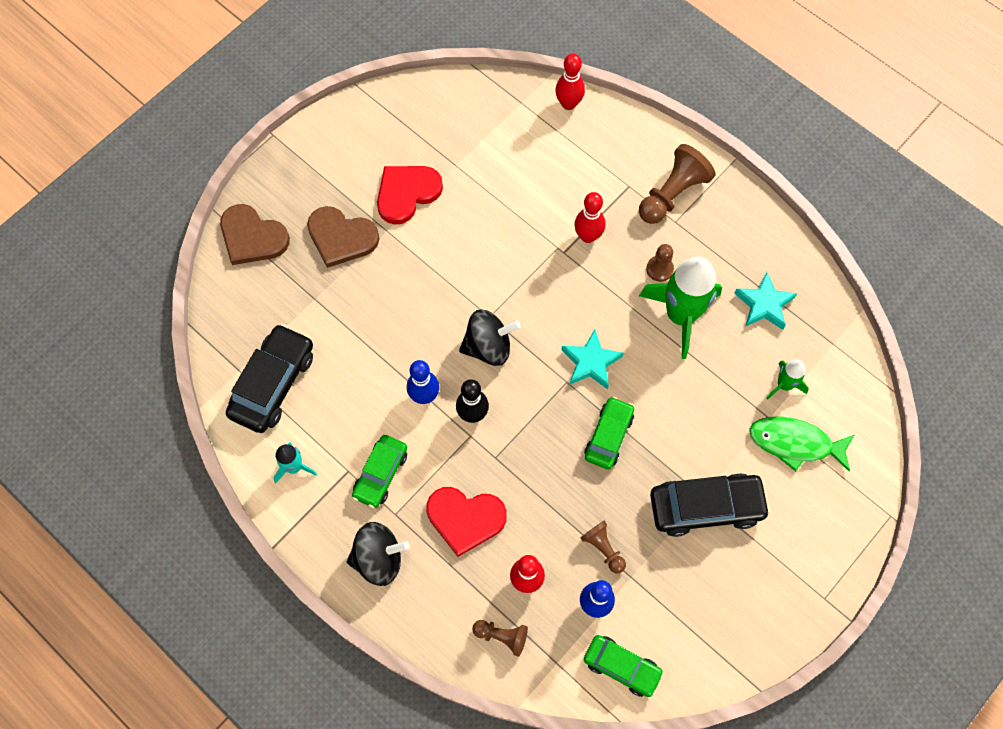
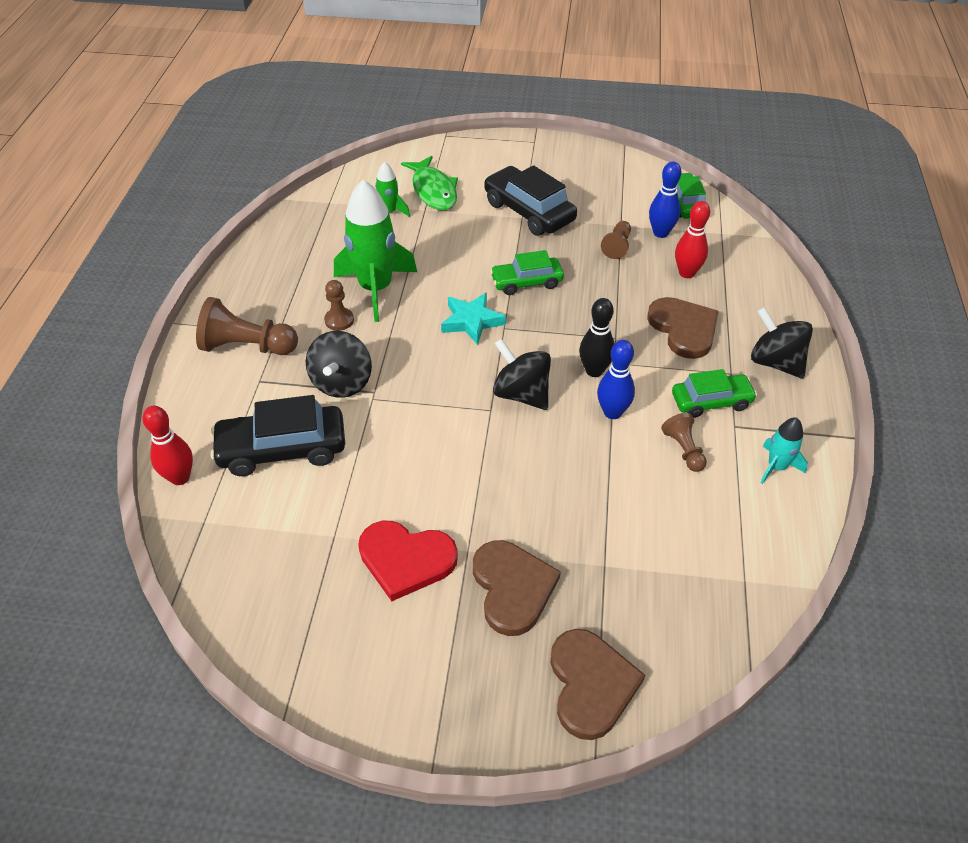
camera: 125 degrees left, 20 degrees down
black car [226,324,313,433] -> black car moved to [210,395,345,476]
red heart [426,487,507,557] -> brown heart [647,297,719,359]
brown pawn [472,620,528,657] -> brown pawn moved to [661,413,707,472]
red bowling pin [574,192,605,243] -> black spinning top [306,331,372,398]
turquoise star [734,272,797,330] -> none

